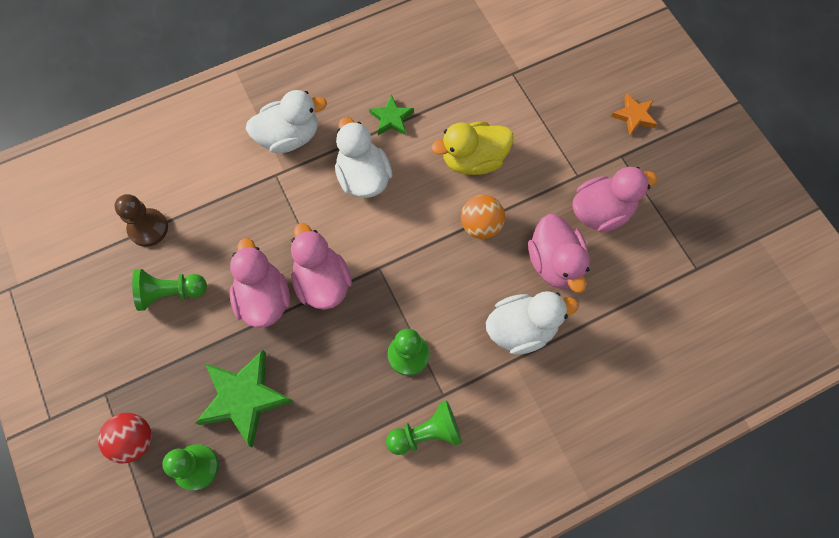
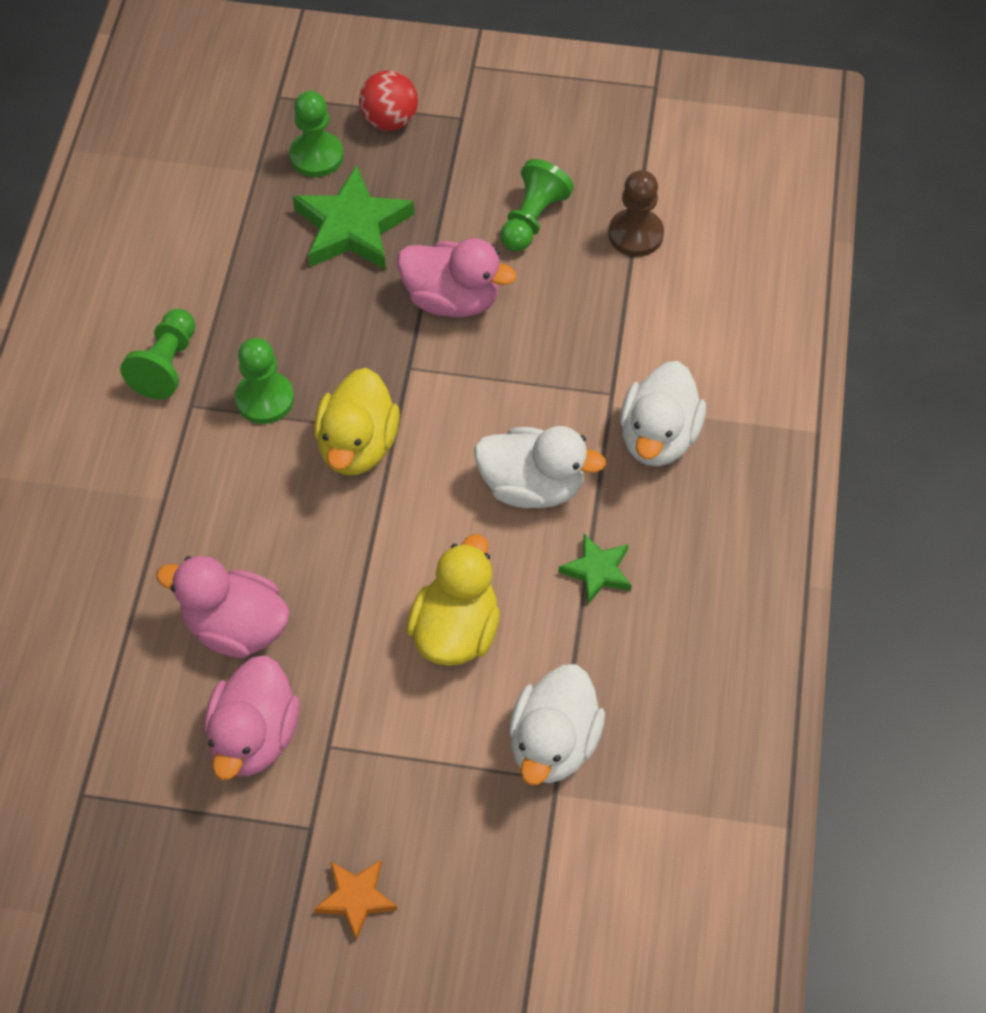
camera: 125 degrees right, 10 degrees down
pink duck [291,223,352,310] -> none
orange ball [461,195,505,239] -> none
white duck [486,291,578,355] -> white duck moved to [509,664,605,785]
none -> yellow duck [314,368,400,475]

